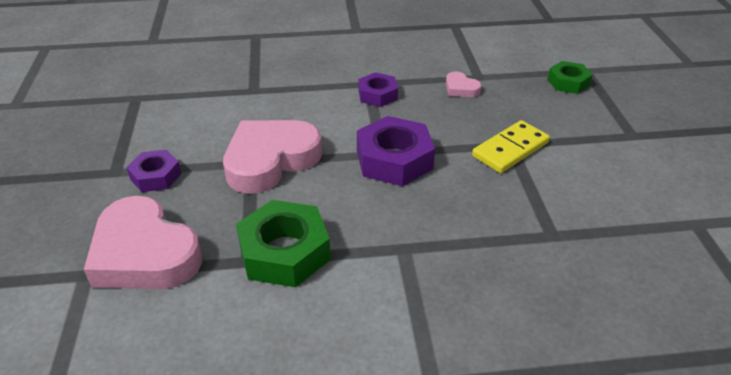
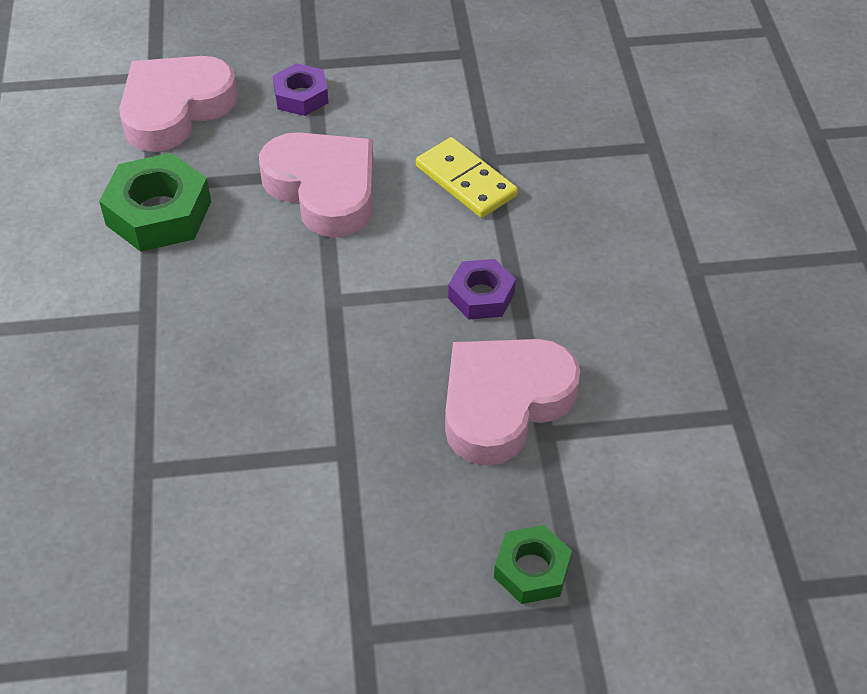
camera: 90 degrees right, 10 degrees up
purple nut [357,116,435,186] -> none
pink heart [446,71,482,97] -> pink heart [445,339,580,466], size x2.30
yellow domino [472,120,550,173] -> yellow domino moved to [416,137,518,218]

